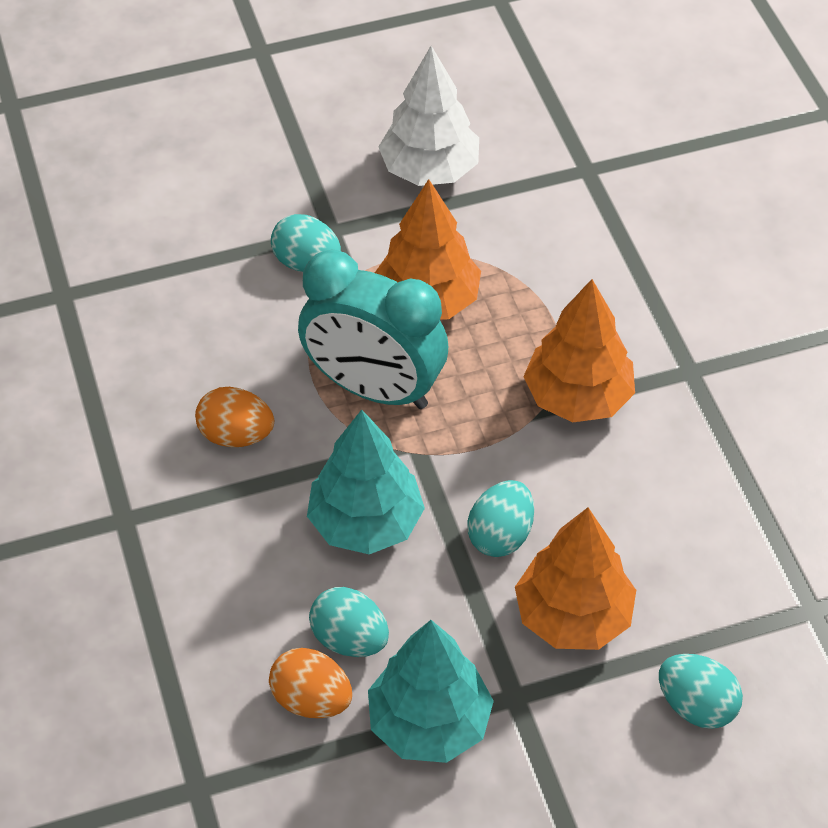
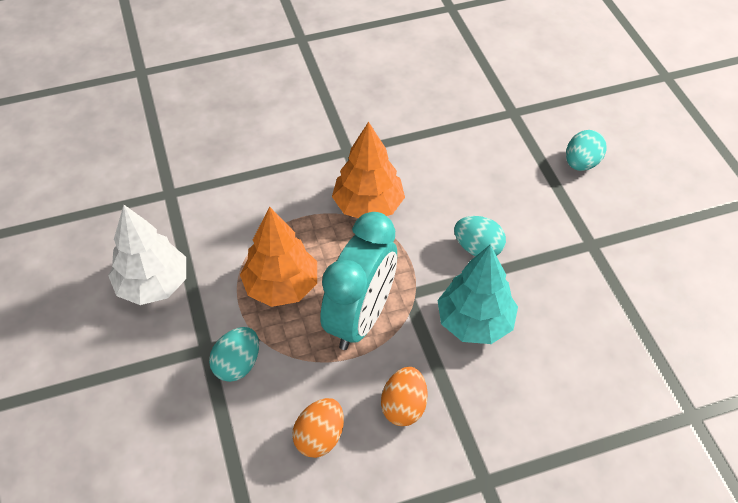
camera: 90 degrees left, 0 degrees up
orange egg [269,648,352,718] -> orange egg moved to [292,398,344,458]
turquoise egg [309,587,389,657] -> none
turquoise tree [368,620,494,763] -> none
orange tree [515,508,636,650] -> none

